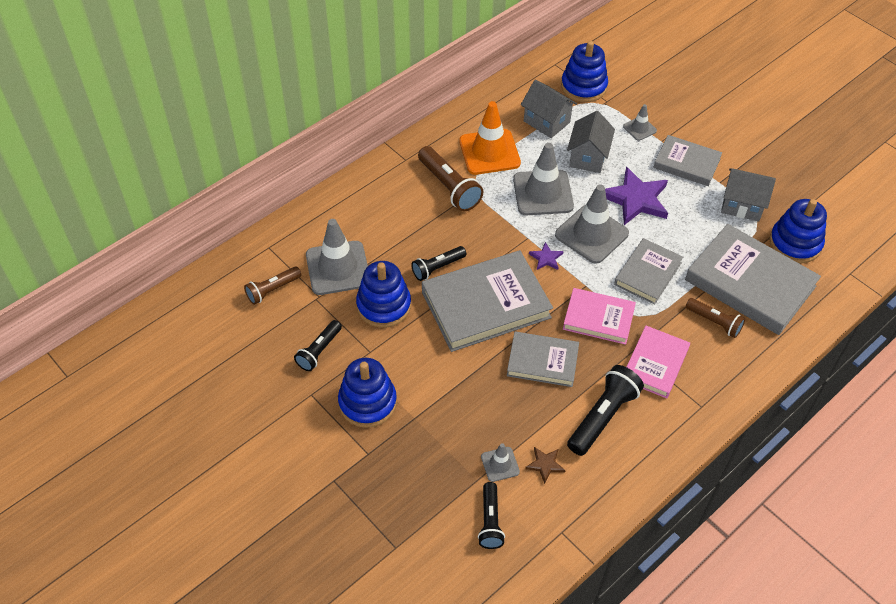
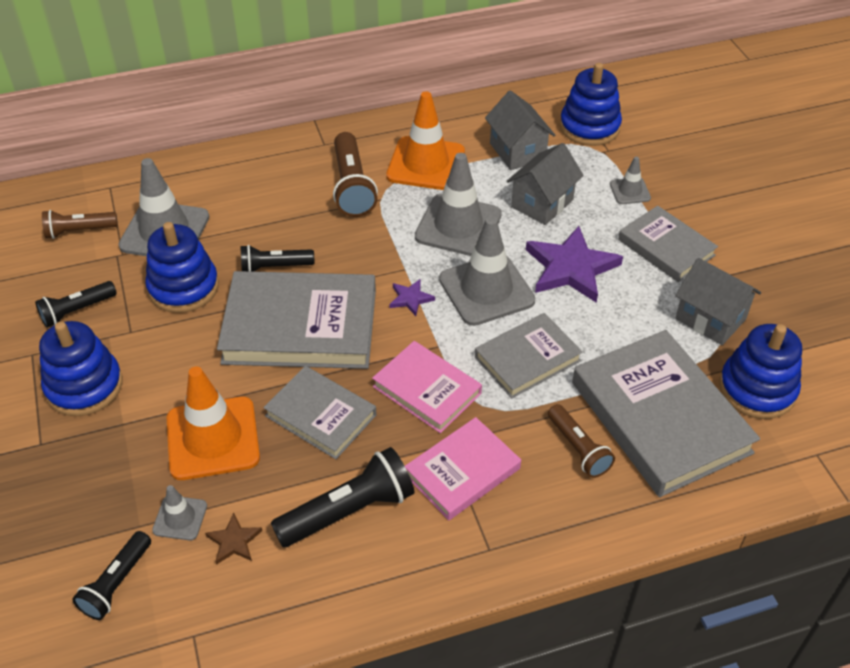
camera: 25 degrees right, 5 degrees down
none -> orange traffic cone [167,366,260,480]

